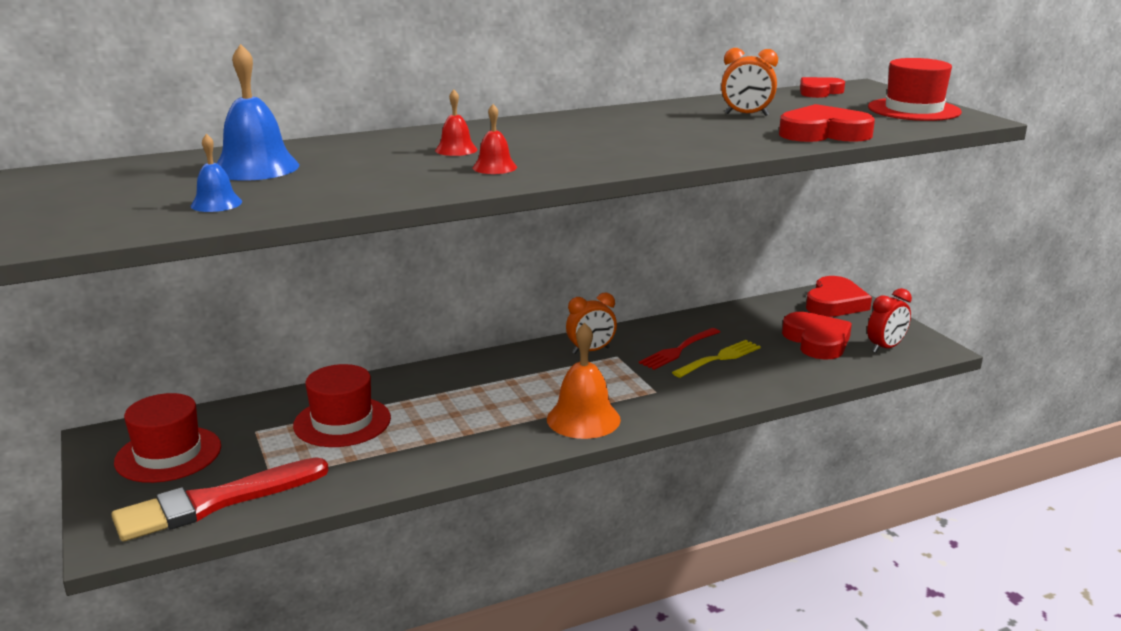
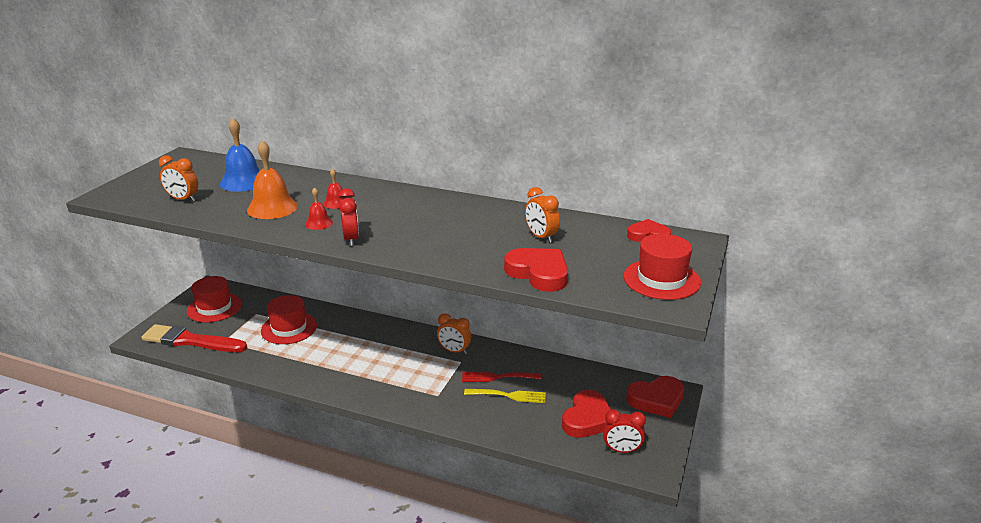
camera: 45 degrees right, 5 degrees up
blue bell [191,134,242,212] -> orange clock [159,155,198,202]
orange bell [547,323,621,439] -> orange bell moved to [247,140,298,219]
none -> red clock [338,188,359,246]

